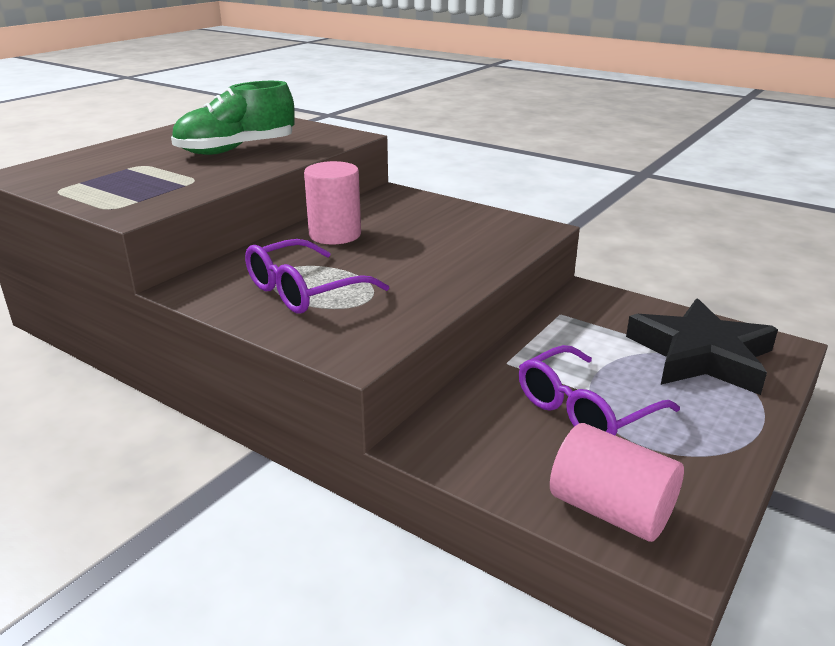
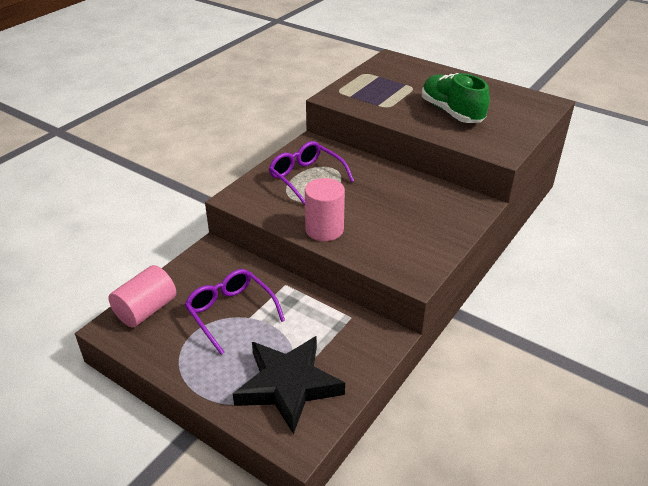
camera: 90 degrees right, 10 degrees up
pink cylinder [304,161,361,244] -> pink cylinder moved to [305,178,345,241]

